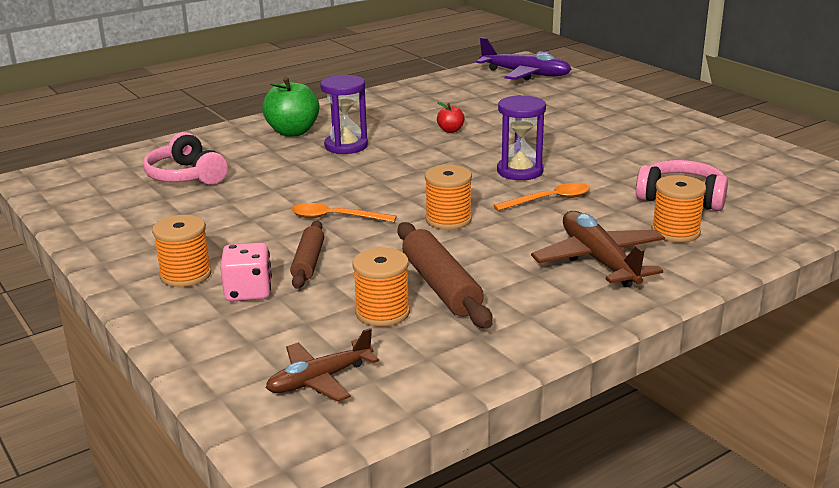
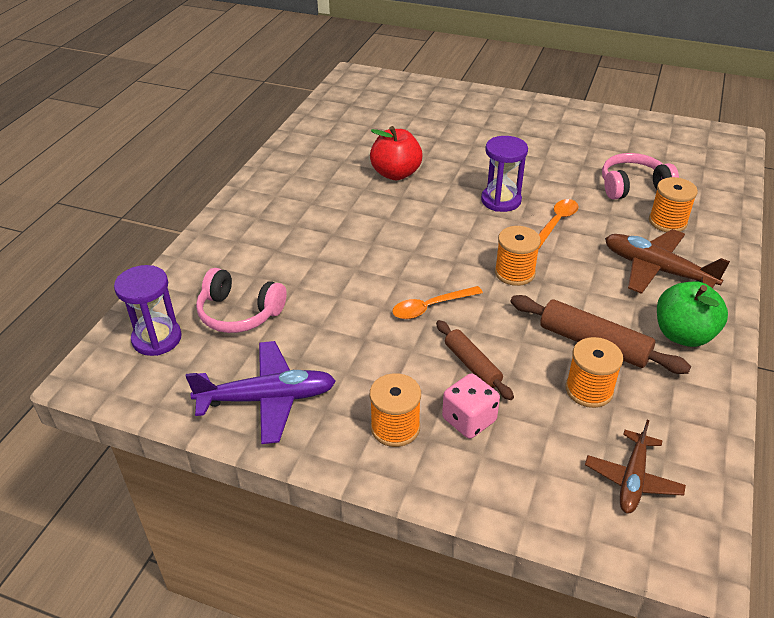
camera: 35 degrees left, 15 degrees up
green apple [262,77,319,137] -> green apple moved to [657,281,728,347]
purple hourglass [320,75,368,154] -> purple hourglass moved to [114,265,182,356]
red apple [437,102,465,133] -> red apple [370,126,423,180], size x2.04
purple plane [476,37,572,80] -> purple plane moved to [186,341,336,444]

